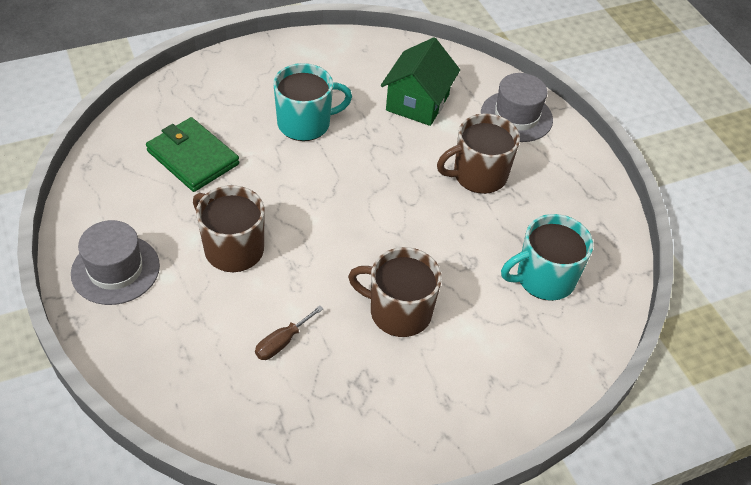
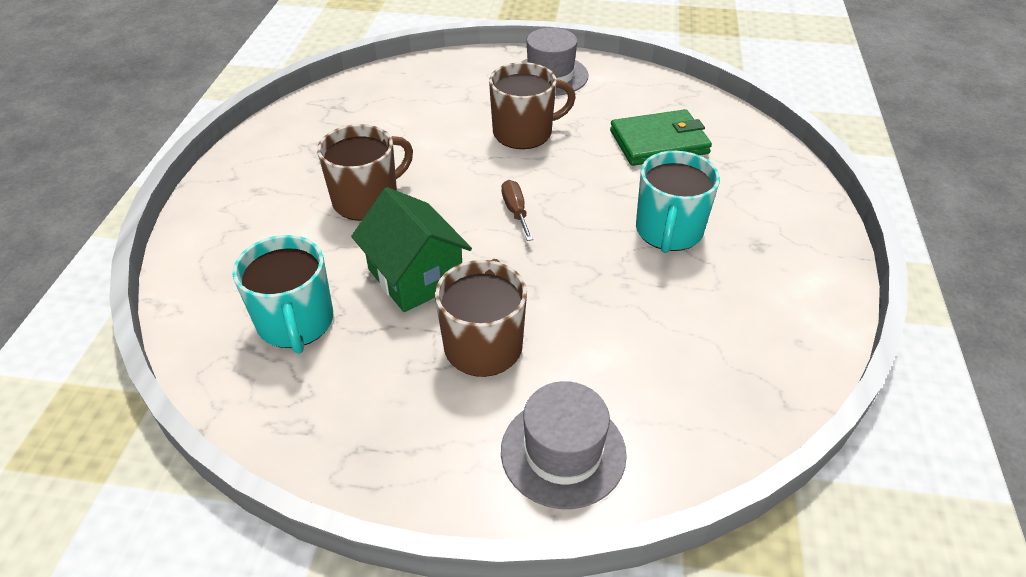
camera: 125 degrees right, 5 degrees down
brown screwdriver [255,305,324,360] -> brown screwdriver moved to [502,180,533,241]
green house [381,37,460,126] -> green house moved to [351,187,472,312]
turquoise mug [501,214,593,301] -> turquoise mug turned 150 degrees clockwise [233,235,333,354]

